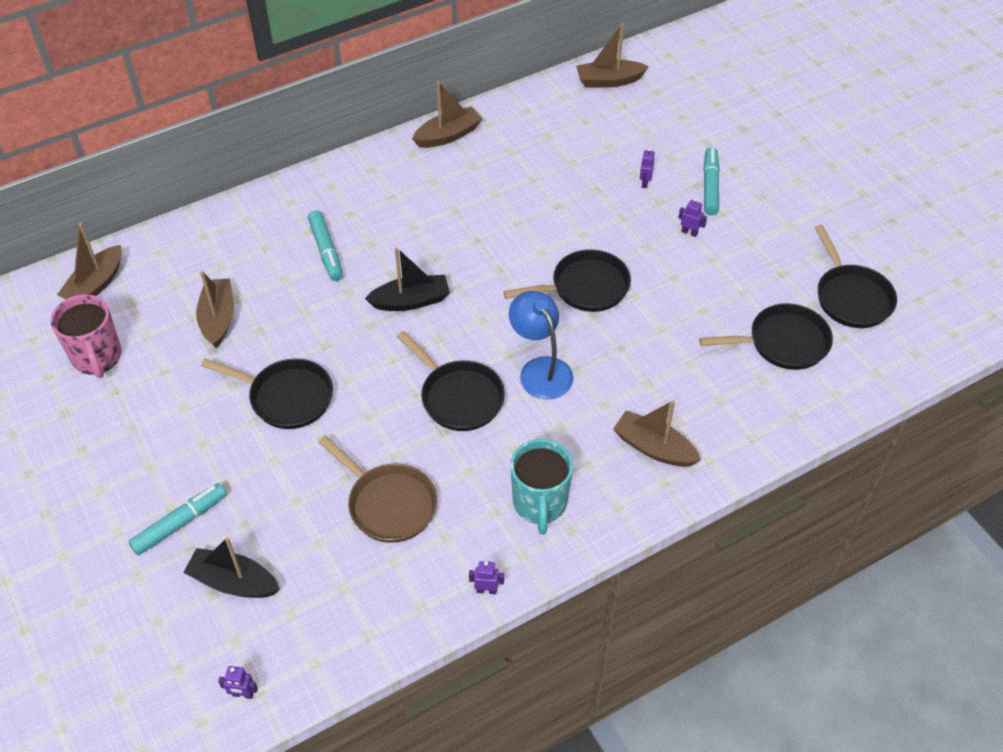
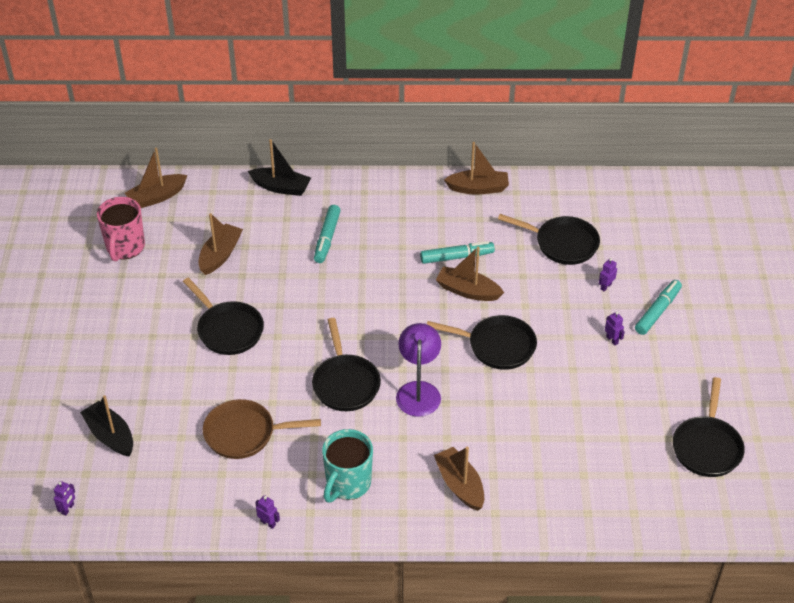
camera: 30 degrees right, 5 degrees down
turquoise marker [128,483,227,555] -> turquoise marker moved to [420,241,495,264]
purple robot [218,666,258,699] -> purple robot turned 105 degrees counterclockwise [54,481,75,516]
brown pan [319,436,437,543] -> brown pan turned 105 degrees clockwise [203,399,321,459]
black boat [365,247,450,311] -> black boat moved to [248,139,311,196]
blue lamp [509,291,574,400] -> purple lamp [396,323,441,417]
brown boat [576,23,649,88] -> brown boat moved to [436,247,504,301]
black pan [699,303,833,370] -> black pan moved to [498,214,600,265]

